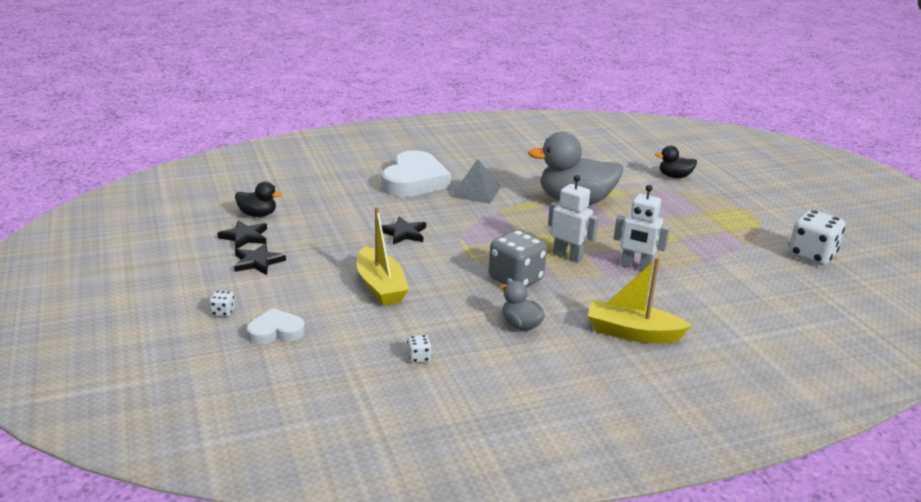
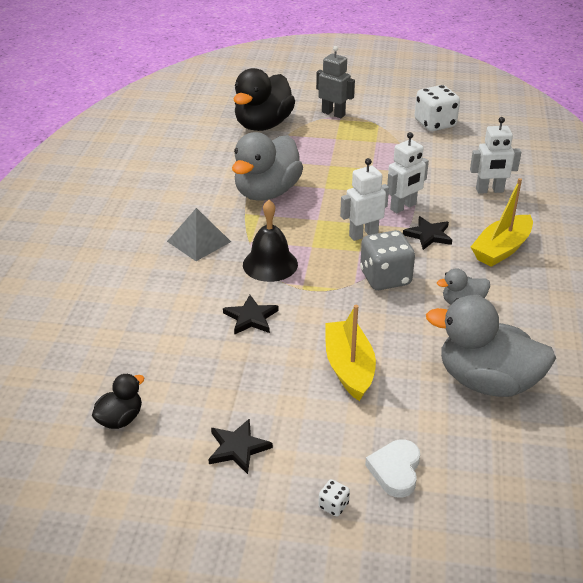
camera: 60 degrees left, 10 degrees up
black star [217,220,267,250] -> black star moved to [403,216,452,250]
yellow boat [357,207,409,306] -> yellow boat turned 105 degrees counterclockwise [325,305,376,401]
white heart [381,150,451,197] -> none
white dice [407,335,432,363] -> grey duck [426,295,556,397]
black duck [655,146,697,178] -> black duck [233,68,295,131], size x2.07
none -> black bell [243,200,298,282]
none -> grey robot [316,46,355,118]
none -> white robot [470,117,521,194]

